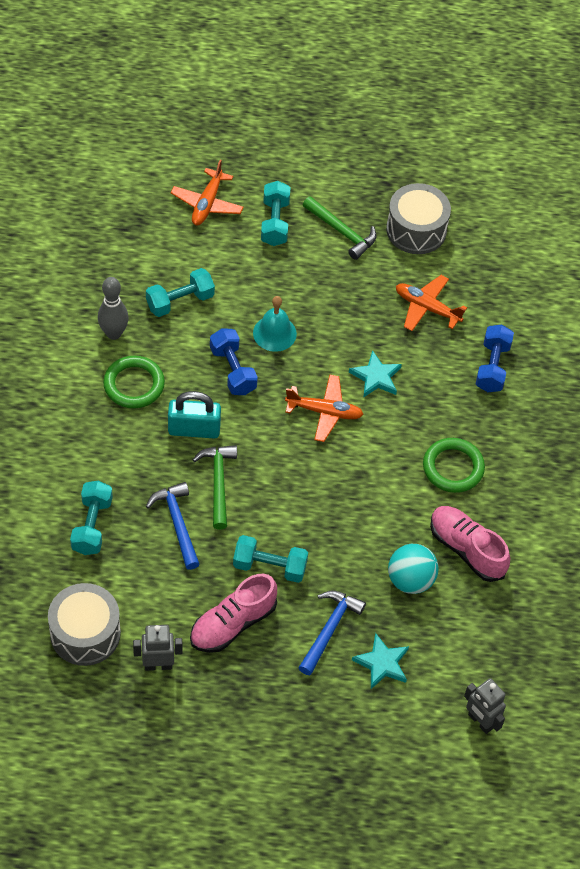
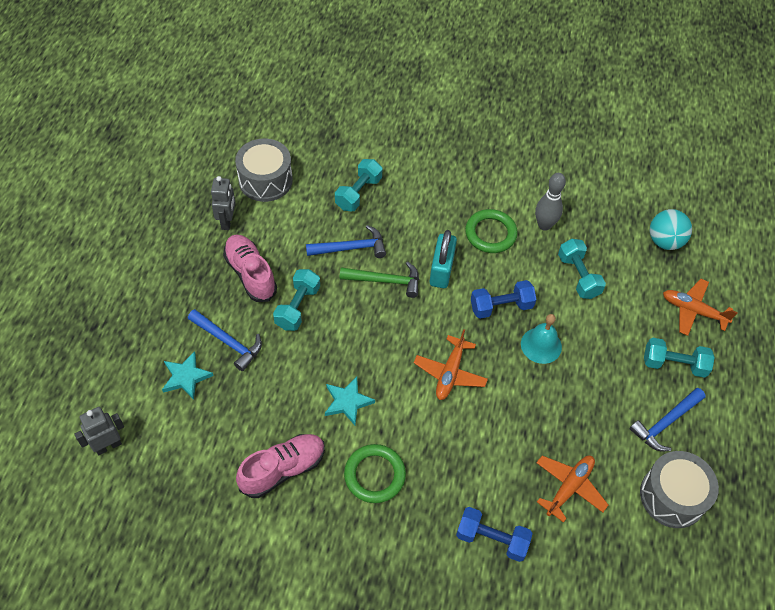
camera: 100 degrees right, 0 degrees up
turquoise dumbbell [70,481,113,555] -> turquoise dumbbell turned 75 degrees counterclockwise [335,159,382,211]
green hammer [303,196,377,260] -> blue hammer [629,388,706,451]
turquoise star [349,350,402,398] -> turquoise star moved to [325,377,375,425]
turquoise ball [388,544,439,594] -> turquoise ball moved to [650,209,692,250]

